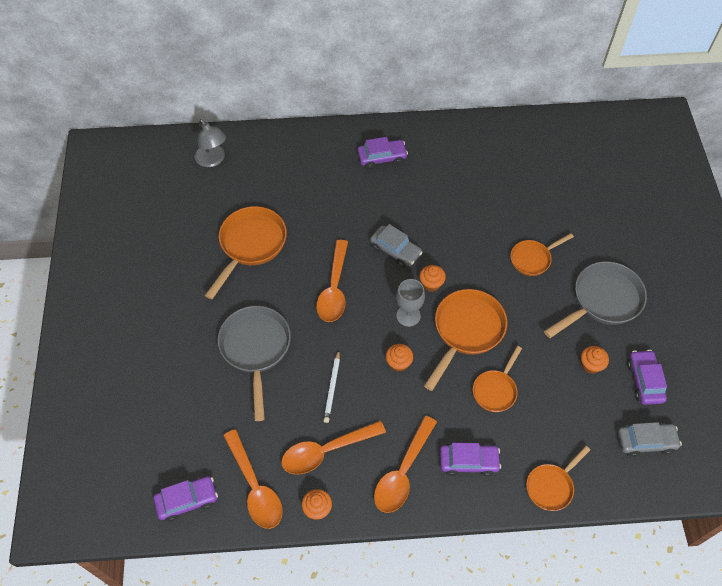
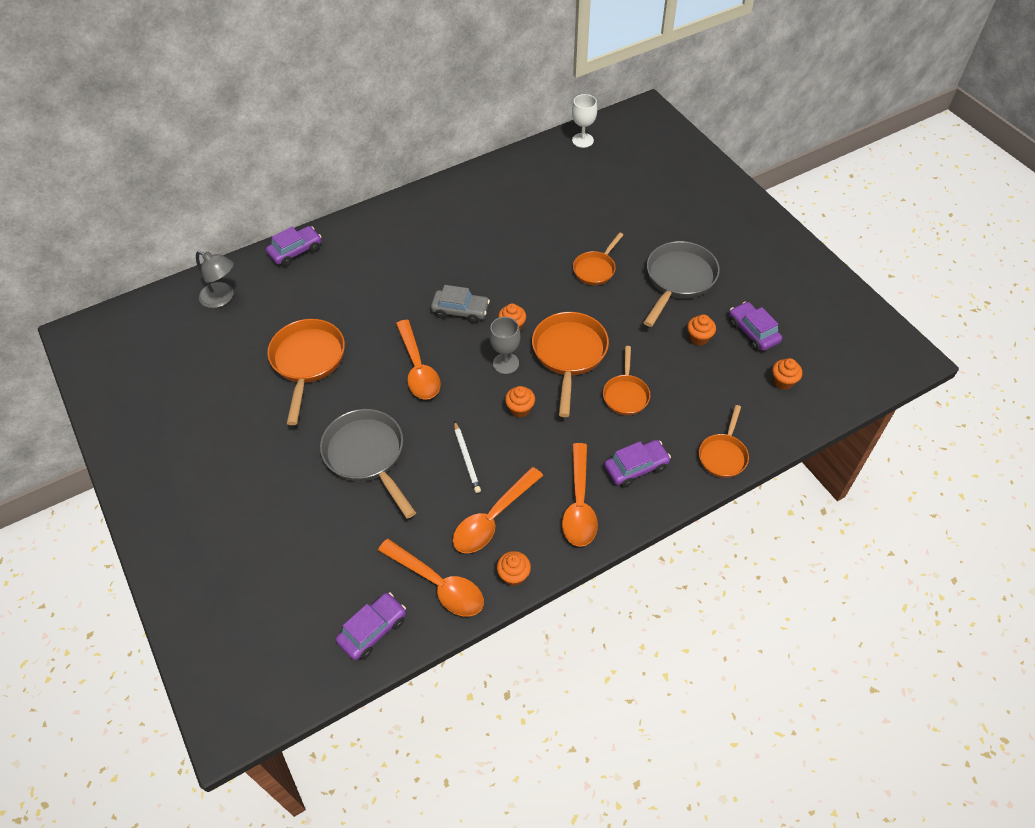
camera: 25 degrees left, 5 degrees down
purple car [357,137,408,169] -> purple car moved to [266,226,321,266]
grey car [618,422,682,457] -> orange cupcake [772,358,802,390]
none -> white goblet [572,94,597,148]

